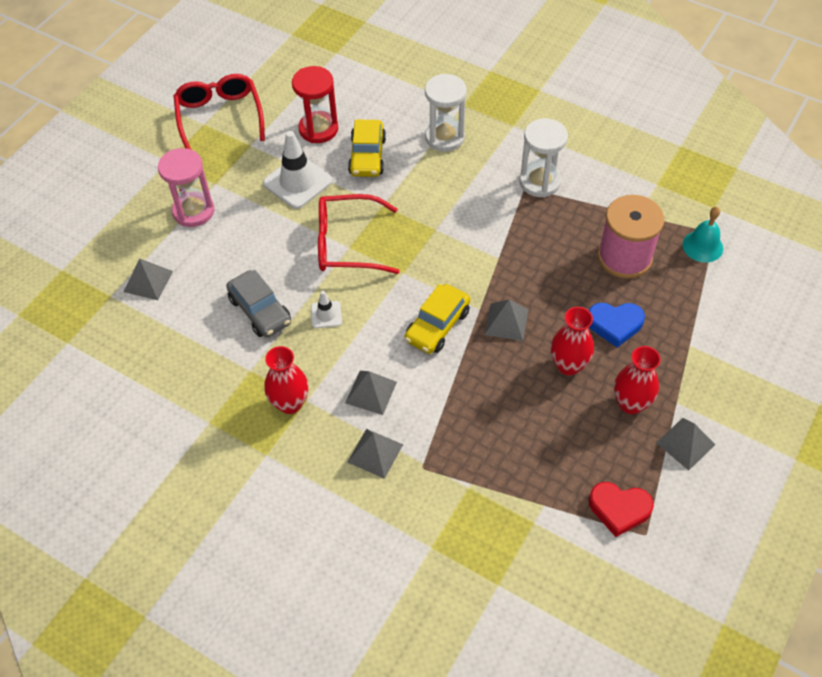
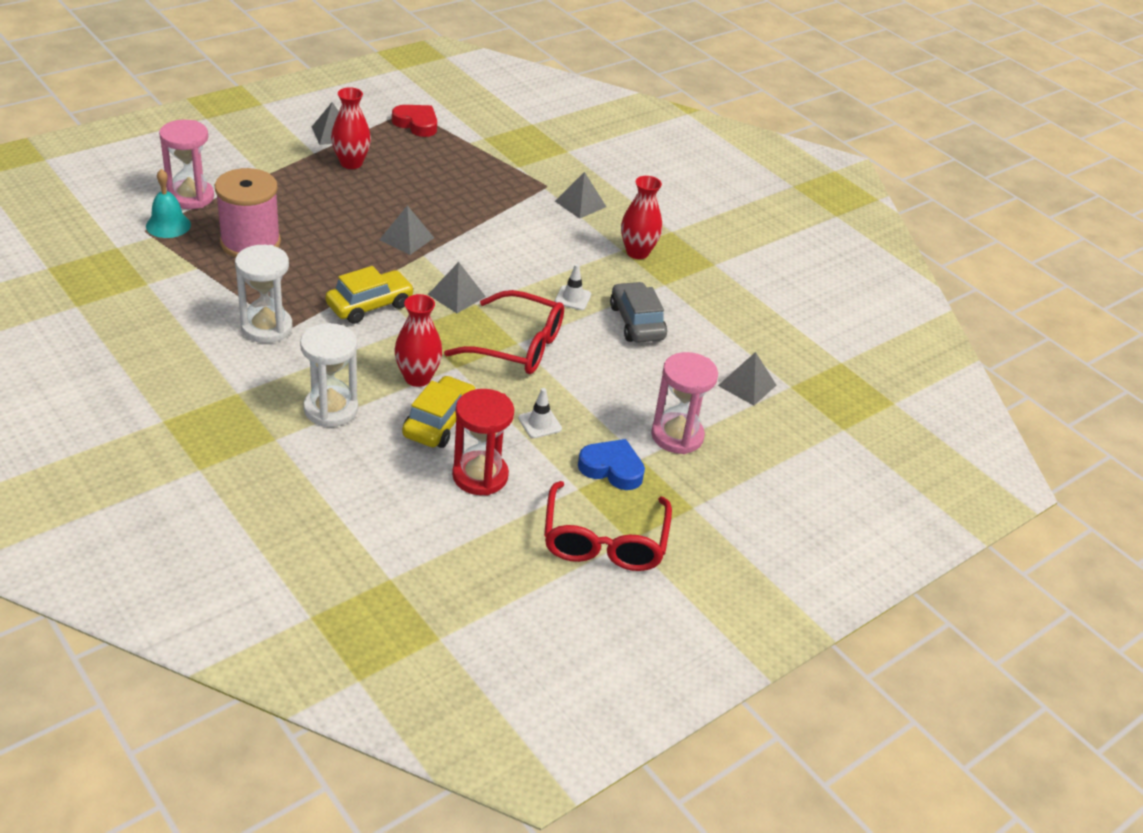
camera: 165 degrees left, 15 degrees down
white traffic cone [263,131,332,209] -> white traffic cone [518,388,562,438], size x0.51
grey pyramid [345,371,397,415] -> grey pyramid moved to [428,262,486,313]
yellow car [405,284,470,354] -> yellow car moved to [325,266,414,324]
red vase [551,307,594,376] -> red vase moved to [394,294,443,387]
blue heart [589,303,645,348] -> blue heart moved to [578,439,645,490]
none -> pink hourglass [159,120,214,209]

